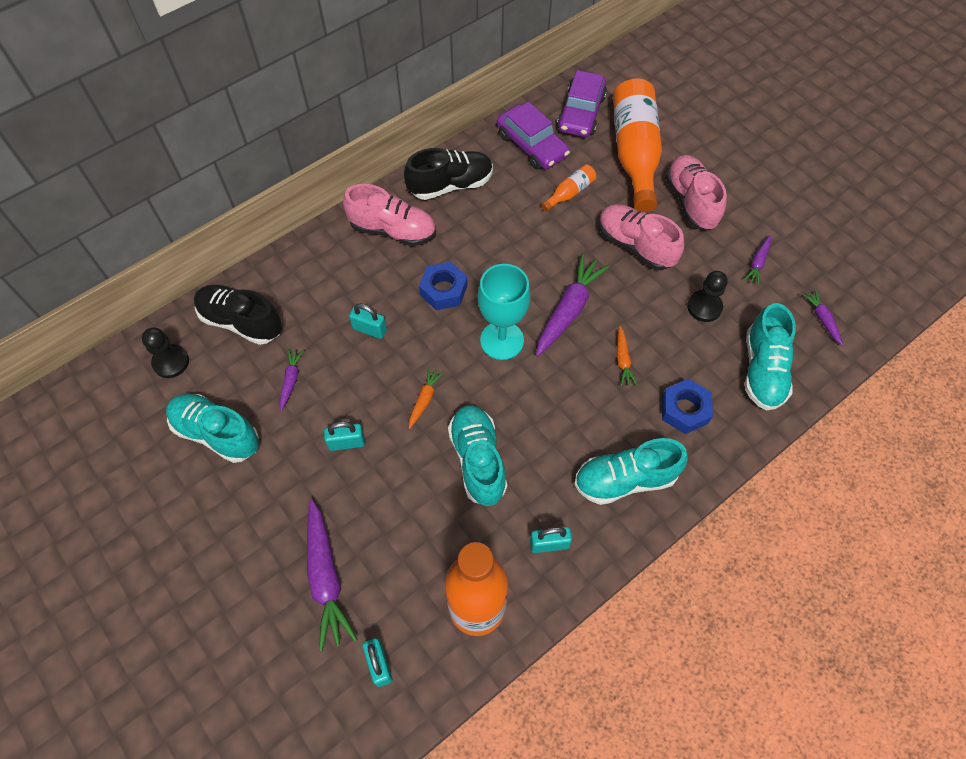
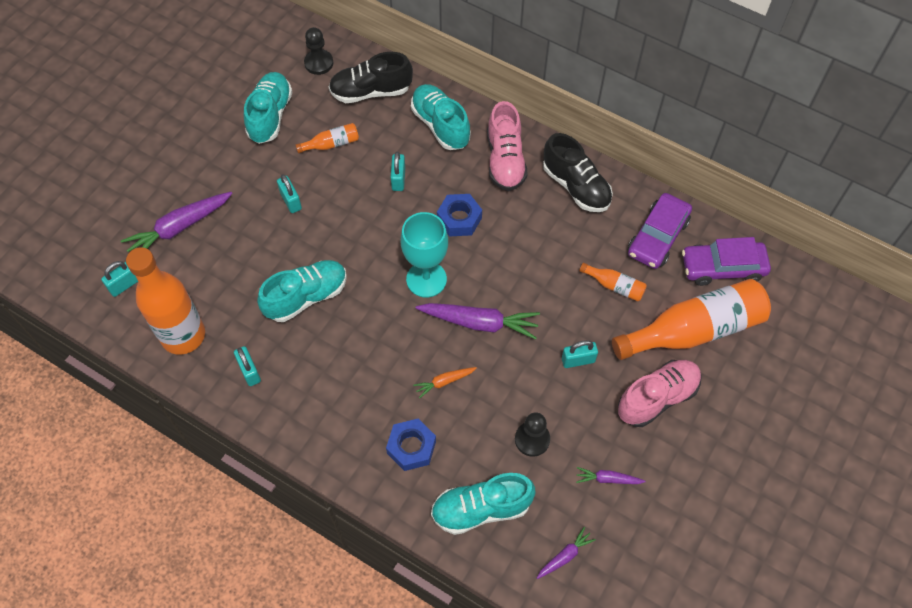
camera: 70 degrees right, 0 degrees up
black shoe [194,285,282,345] -> black shoe turned 105 degrees counterclockwise [329,52,413,103]
purple carrot [280,348,304,411] -> orange bottle [295,123,359,153]
orange carrot [409,367,444,429] -> none
turquoise shoe [574,438,688,505] -> turquoise shoe moved to [411,84,471,150]
pink shoe [599,204,684,270] -> turquoise padlock [562,340,598,368]

